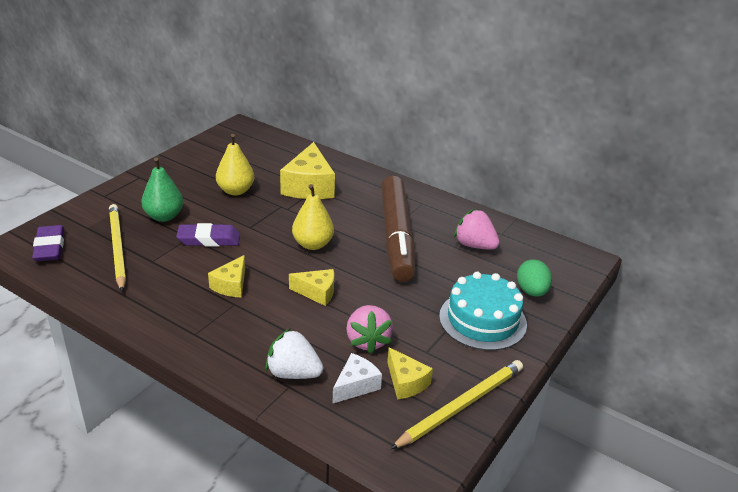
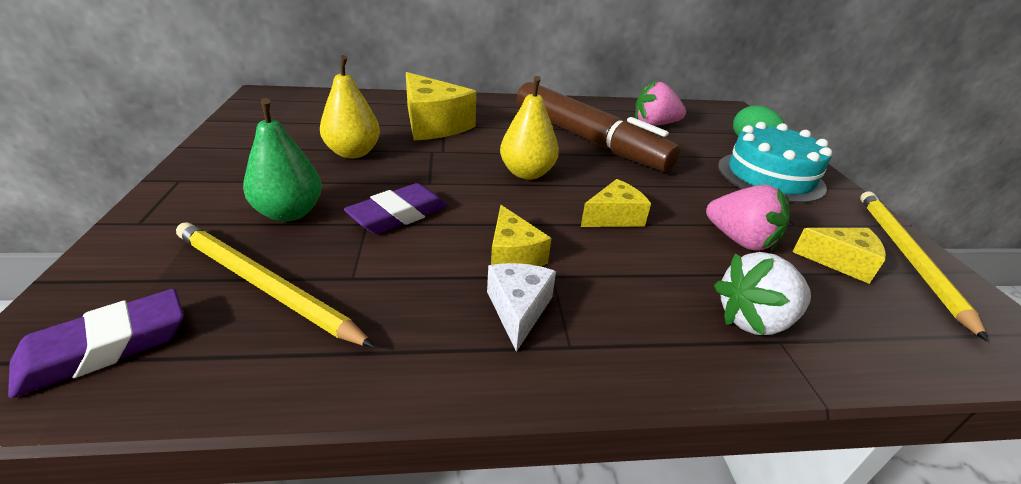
camera: 40 degrees left, 0 degrees up
purple eraser [32,225,64,261] -> purple eraser turned 75 degrees counterclockwise [8,289,184,398]
white cheese [332,353,382,404] -> white cheese moved to [487,263,556,352]

